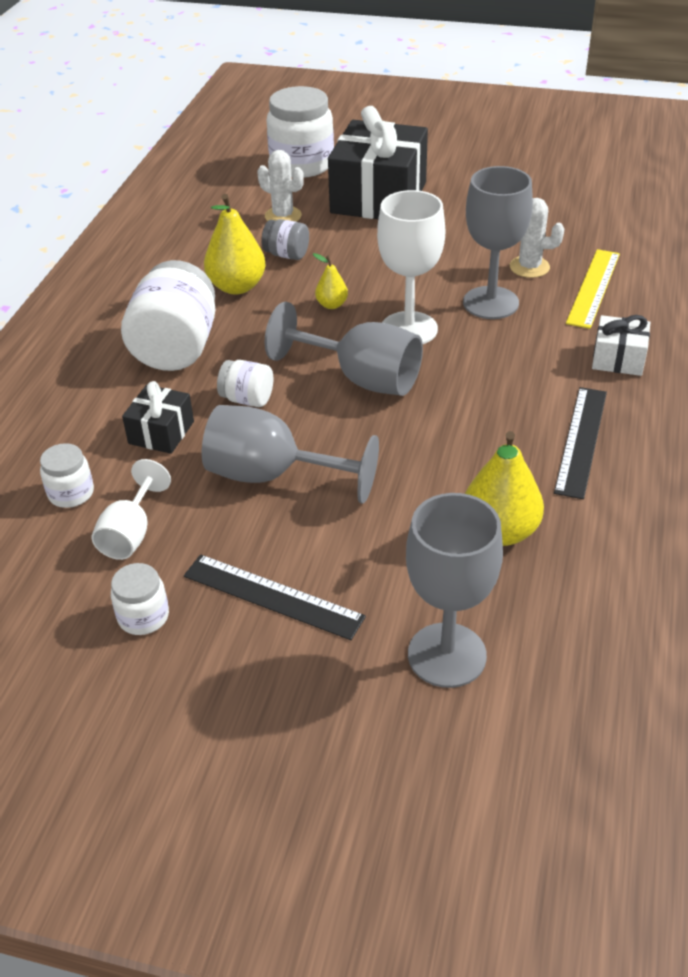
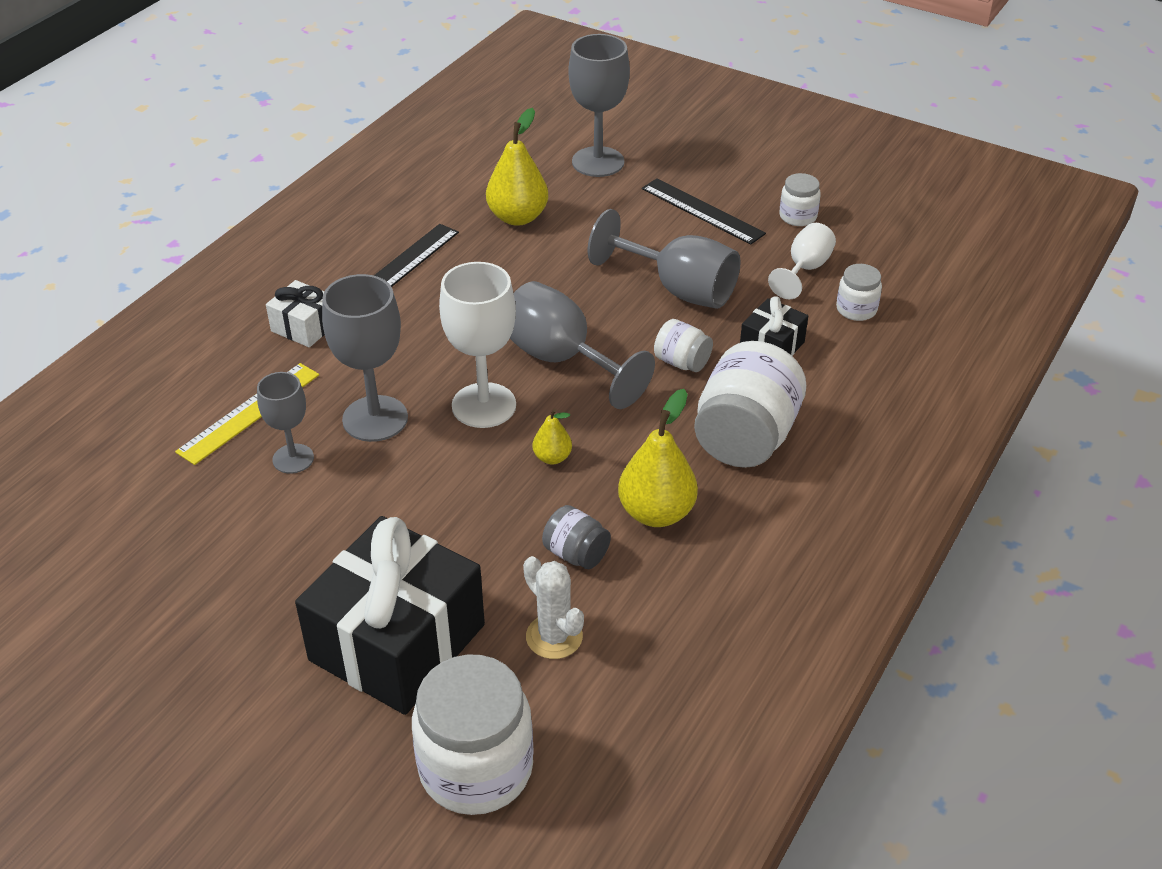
camera: 165 degrees left, 0 degrees up
white cactus [510,198,564,278] -> grey goblet [257,372,314,474]

